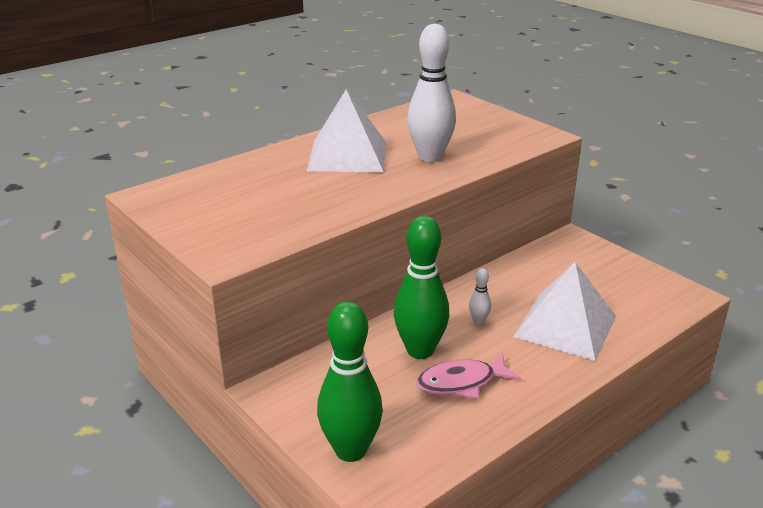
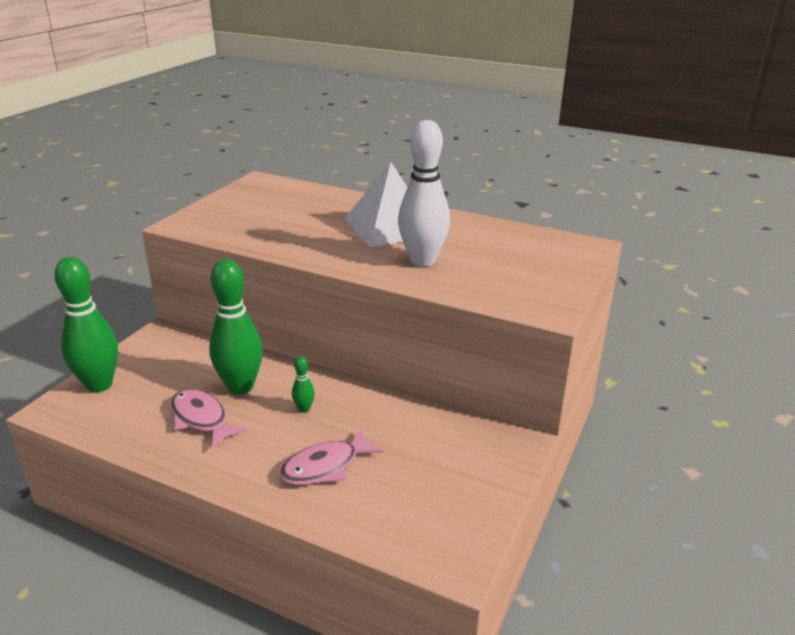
camera: 65 degrees right, 0 degrees up
white bowling pin [469,268,491,324] -> green bowling pin [292,356,315,413]
white pyramid [513,262,616,361] -> pink fish [279,429,383,485]

